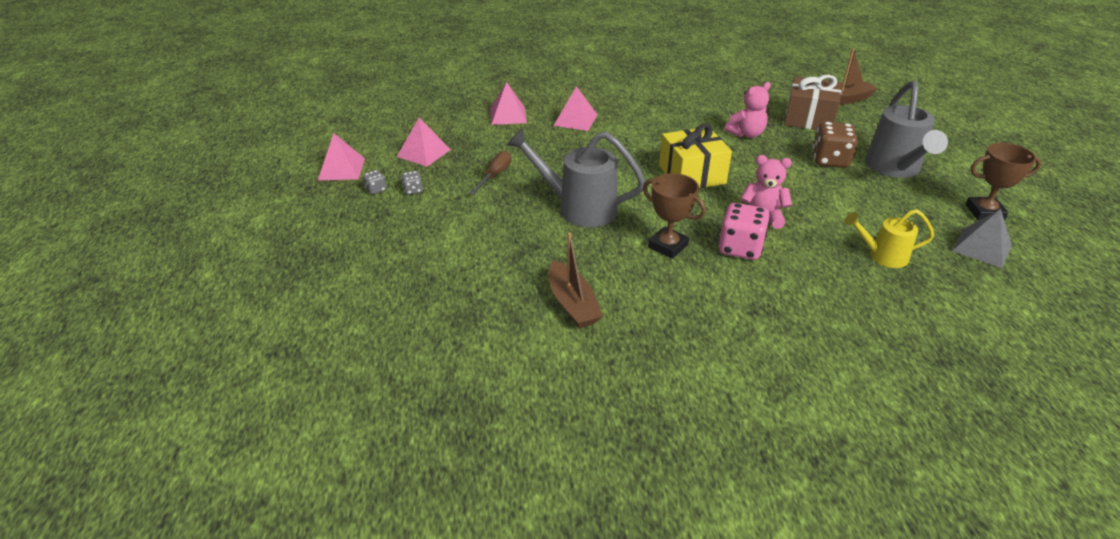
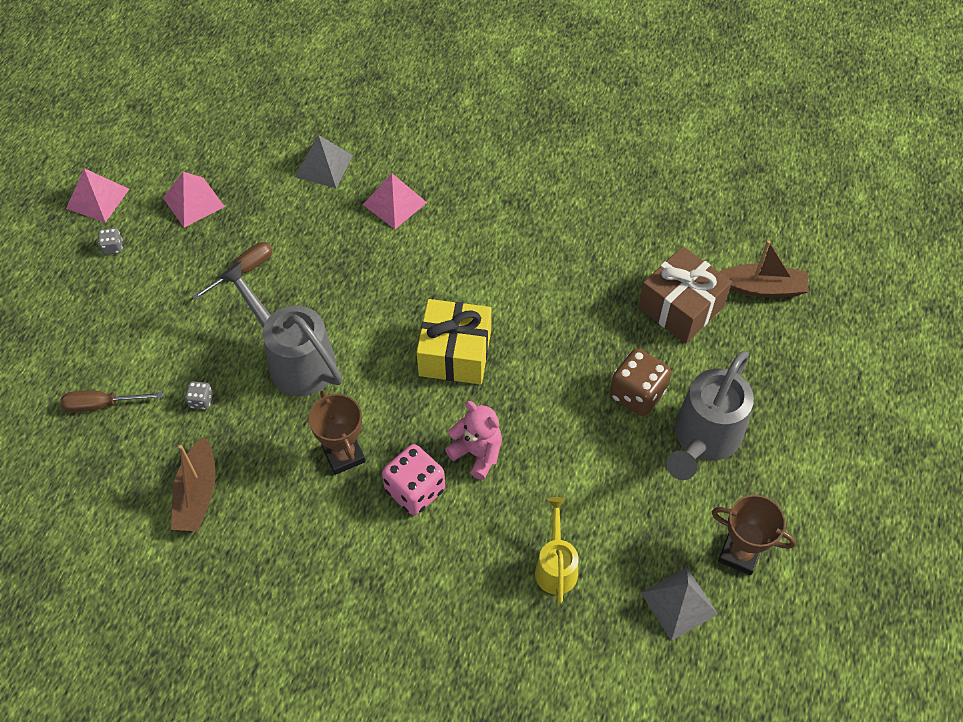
camera: 25 degrees right, 20 degrees up
grey dice [401,171,423,195] -> grey dice moved to [185,381,213,410]
pink pyramid [490,82,527,125] -> grey pyramid [295,135,353,188]
pink teddy bear [724,82,771,138] -> none
yellow watering can [844,209,934,268] -> yellow watering can turned 60 degrees clockwise [535,497,579,604]
none -> brown screwdriver [60,391,163,412]

